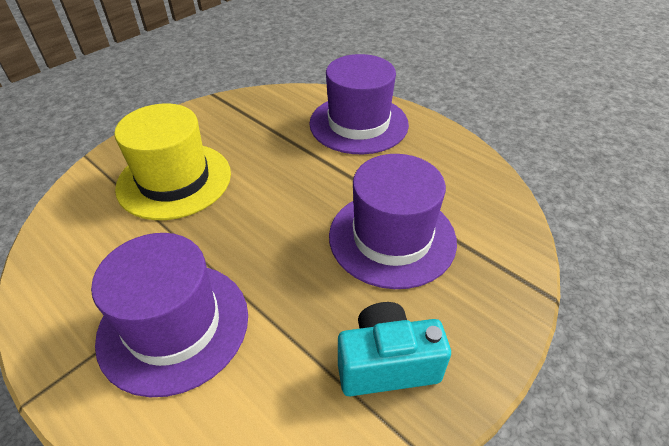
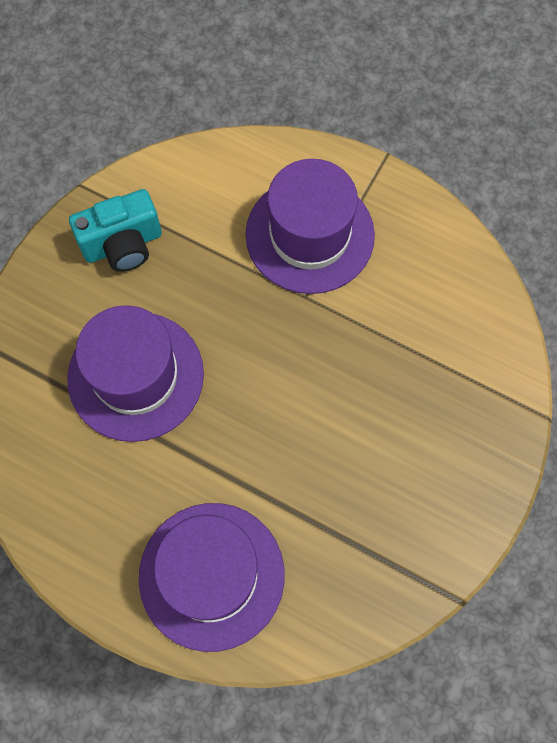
camera: 165 degrees right, 25 degrees up
yellow hat [114,103,231,220] -> none

